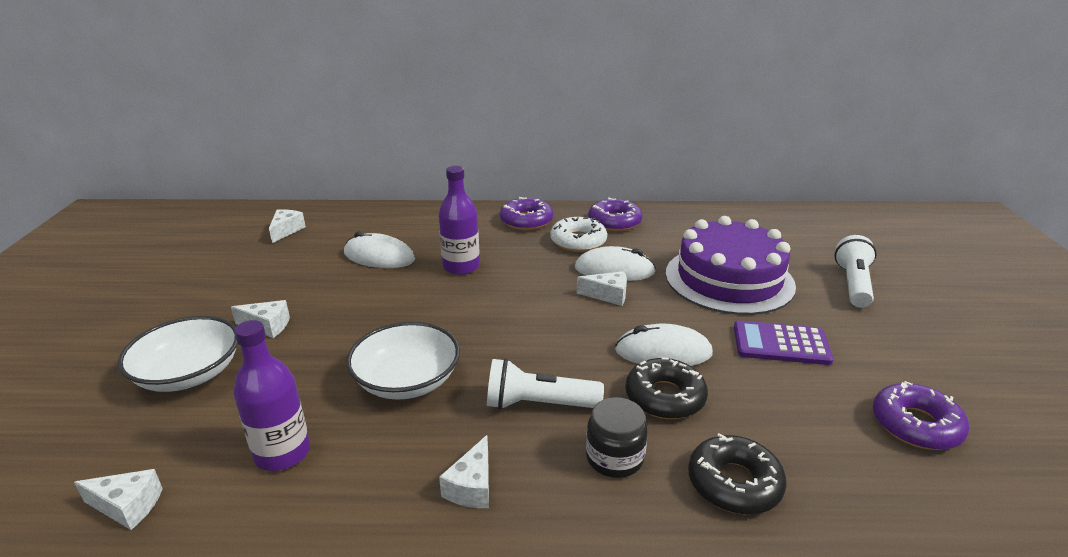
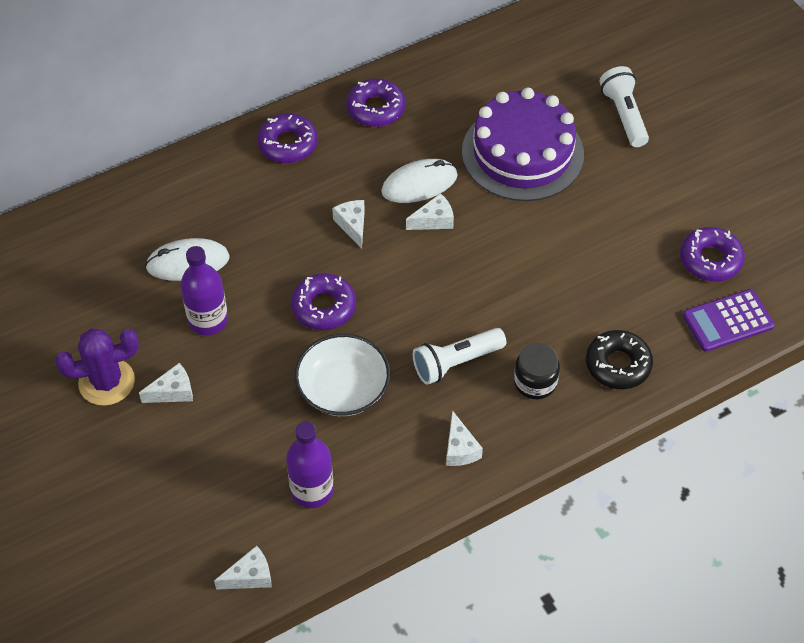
camera: 30 degrees left, 25 degrees up
white bowl [118,316,238,392] -> none
white cheese [269,209,306,243] -> white cheese moved to [332,200,365,249]
purple bottle [439,166,480,275] -> purple bottle moved to [180,246,228,335]
white donut [550,217,607,252] -> none
white mouse [615,324,713,366] -> none
black donut [625,358,708,419] -> none
purple calculator [734,321,834,365] -> purple calculator moved to [683,289,775,352]
none -> purple cactus [55,329,139,406]
none -> purple donut [291,273,356,330]

